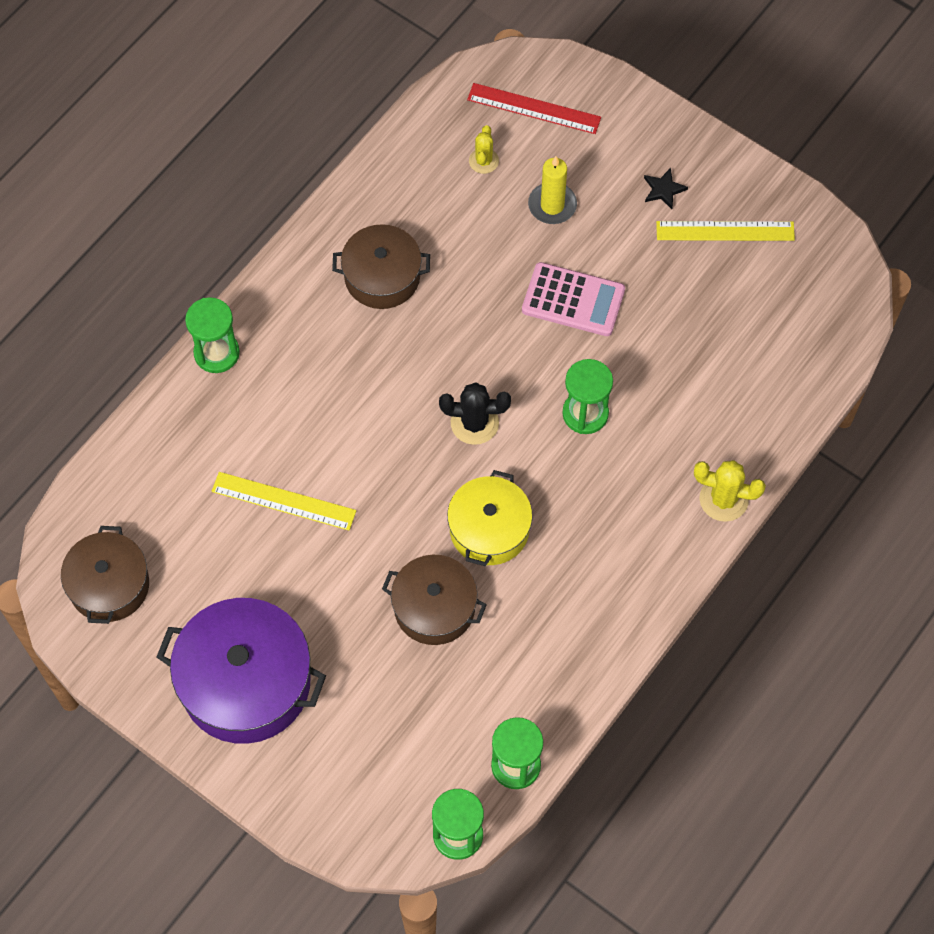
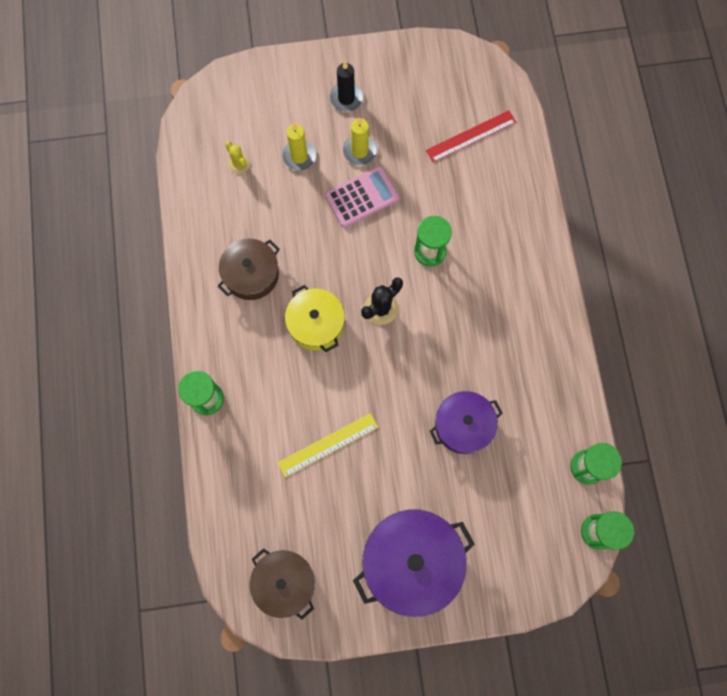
camera: 45 degrees left, 10 degrees up
brown pot [382,555,487,645] -> purple pot [430,391,503,454]
yellow pot [447,470,532,566] -> yellow pot moved to [285,285,345,352]
red ruler [467,83,601,134] -> red ruler moved to [426,110,516,162]
black star [644,168,688,209] -> black candle [330,61,363,112]
yellow ruler [656,221,795,241] -> none
yellow cactus [694,460,766,522] -> none
none -> yellow candle [343,118,377,165]

